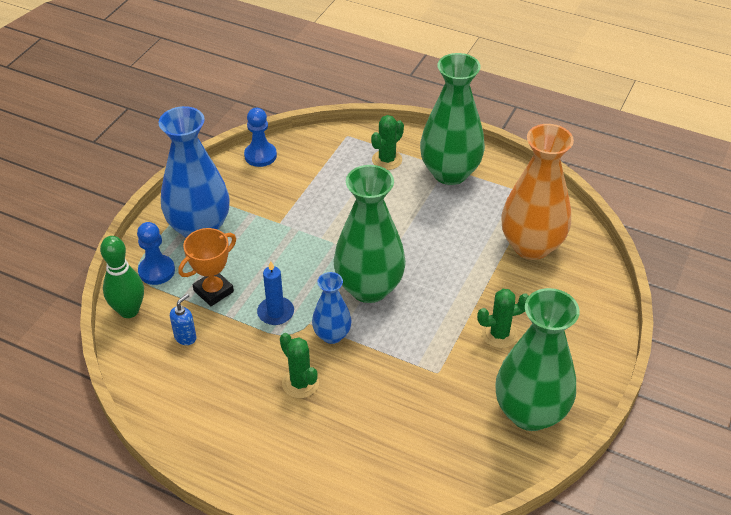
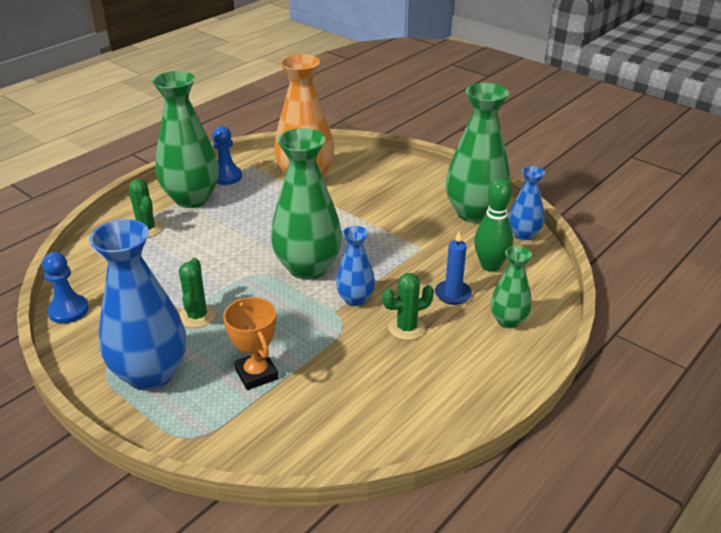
camera: 75 degrees left, 10 degrees down
green bowling pin [100,236,144,318] -> green bowling pin moved to [474,178,513,272]
blue pawn [137,222,175,285] -> blue pawn moved to [212,126,242,185]
blue soap dispenser [170,294,196,345] -> none
blue candle [257,261,294,325] -> blue candle moved to [435,231,472,305]
green cactus [477,289,529,348] -> green cactus moved to [179,258,216,328]
none -> green vase [490,246,532,328]
none -> blue vase [509,166,545,240]

